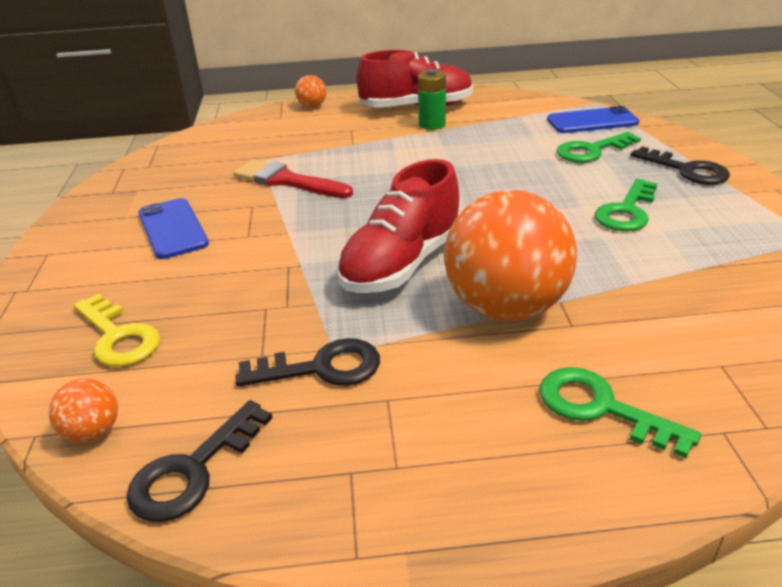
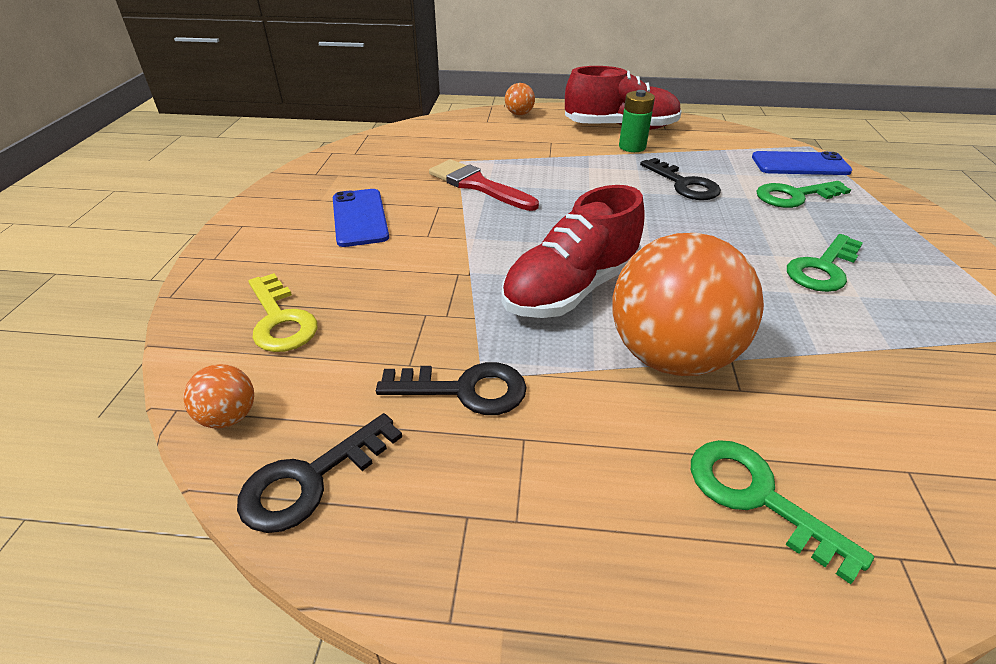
camera: 10 degrees right, 5 degrees up
black key [631,146,730,185] -> black key moved to [640,158,721,200]

